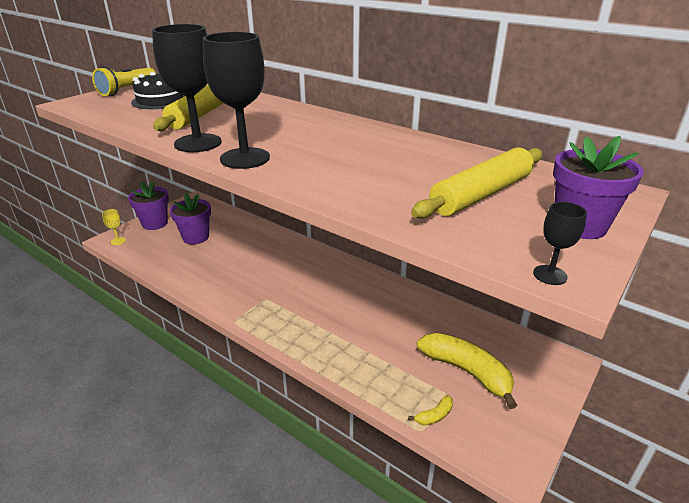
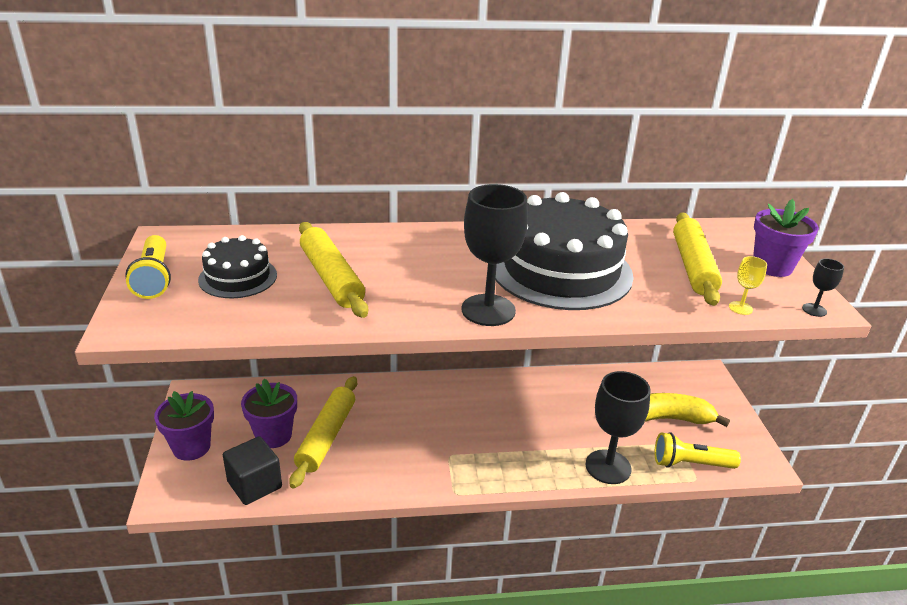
camera: 45 degrees left, 0 degrees up
yellow goblet [102,209,126,245] -> yellow goblet moved to [729,256,767,315]
black goblet [152,24,222,152] -> black goblet moved to [586,371,651,484]
yellow banana [408,395,453,426] -> yellow flashlight [655,432,741,469]
none -> black cube [223,436,282,505]
none -> yellow rolling pin [289,376,357,489]
none -> black cake [496,192,634,310]

